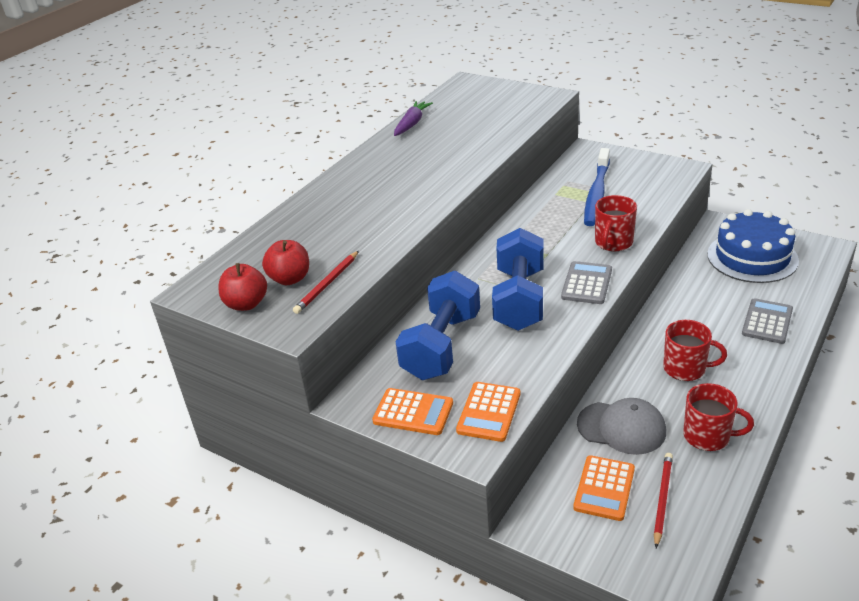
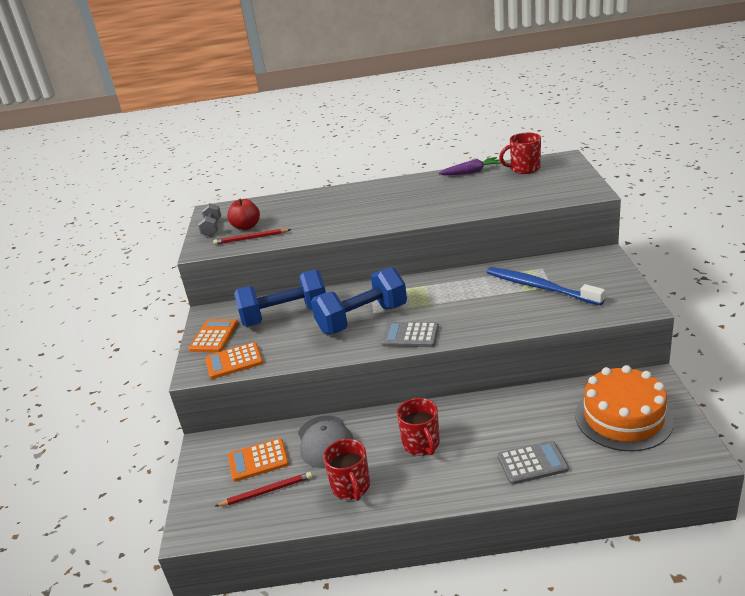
camera: 55 degrees right, 5 degrees down
red apple [218,263,267,311] -> grey dumbbell [198,203,221,236]
orange calculator [372,388,453,435] -> orange calculator turned 150 degrees counterclockwise [189,319,238,352]
grey calculator [561,261,612,304] -> grey calculator turned 150 degrees counterclockwise [381,322,439,347]
blue toothbrush [584,148,610,226] -> blue toothbrush turned 60 degrees clockwise [487,267,605,305]
red mug [595,195,637,251] -> red mug moved to [499,133,541,174]
blue cake [707,209,799,283] -> orange cake [575,365,674,451]

